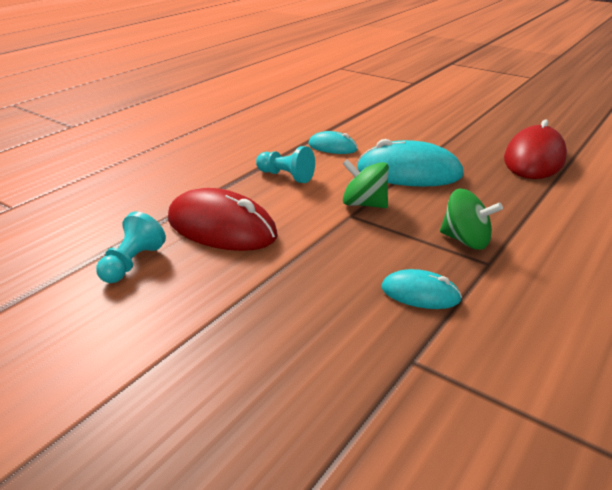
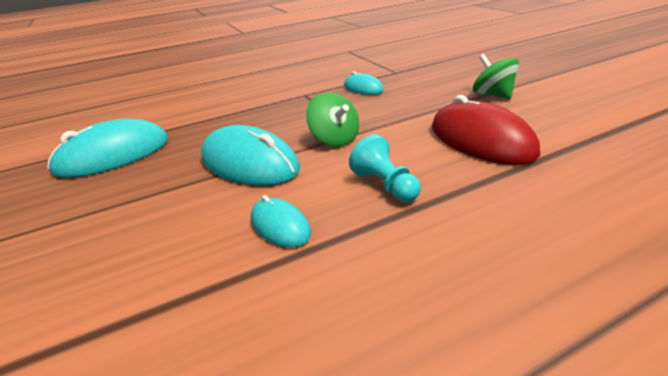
camera: 150 degrees left, 0 degrees up
turquoise pawn [96,212,166,283] -> none
green spinning top [440,189,503,250] -> green spinning top moved to [473,54,519,99]
red mouse [504,119,567,179] -> turquoise mouse [47,119,168,178]

